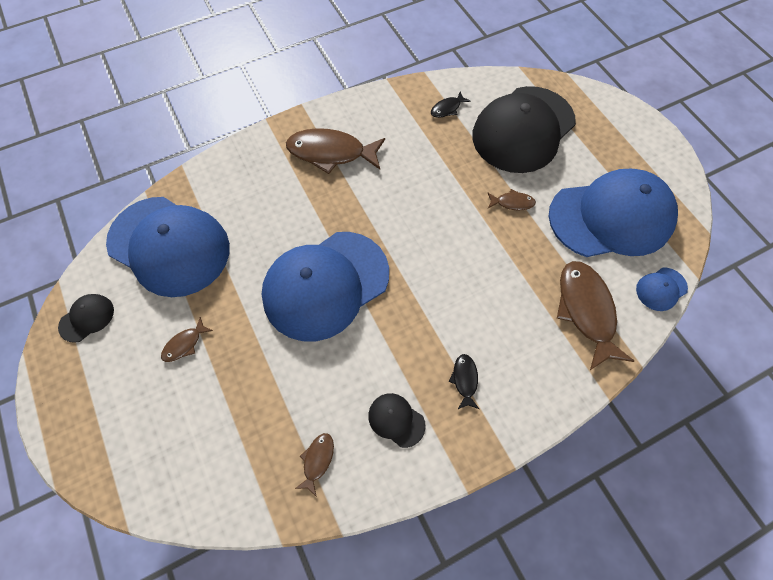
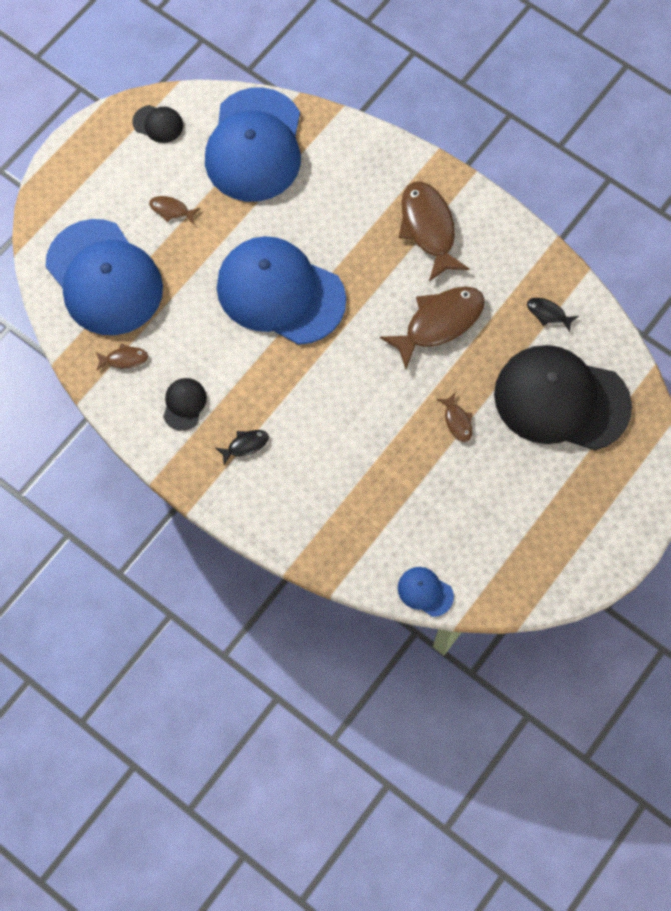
camera: 65 degrees right, 5 degrees up
blue cap [549,169,678,257] -> blue cap moved to [46,219,163,335]
brown fish [557,261,634,370] -> brown fish moved to [380,287,485,369]

